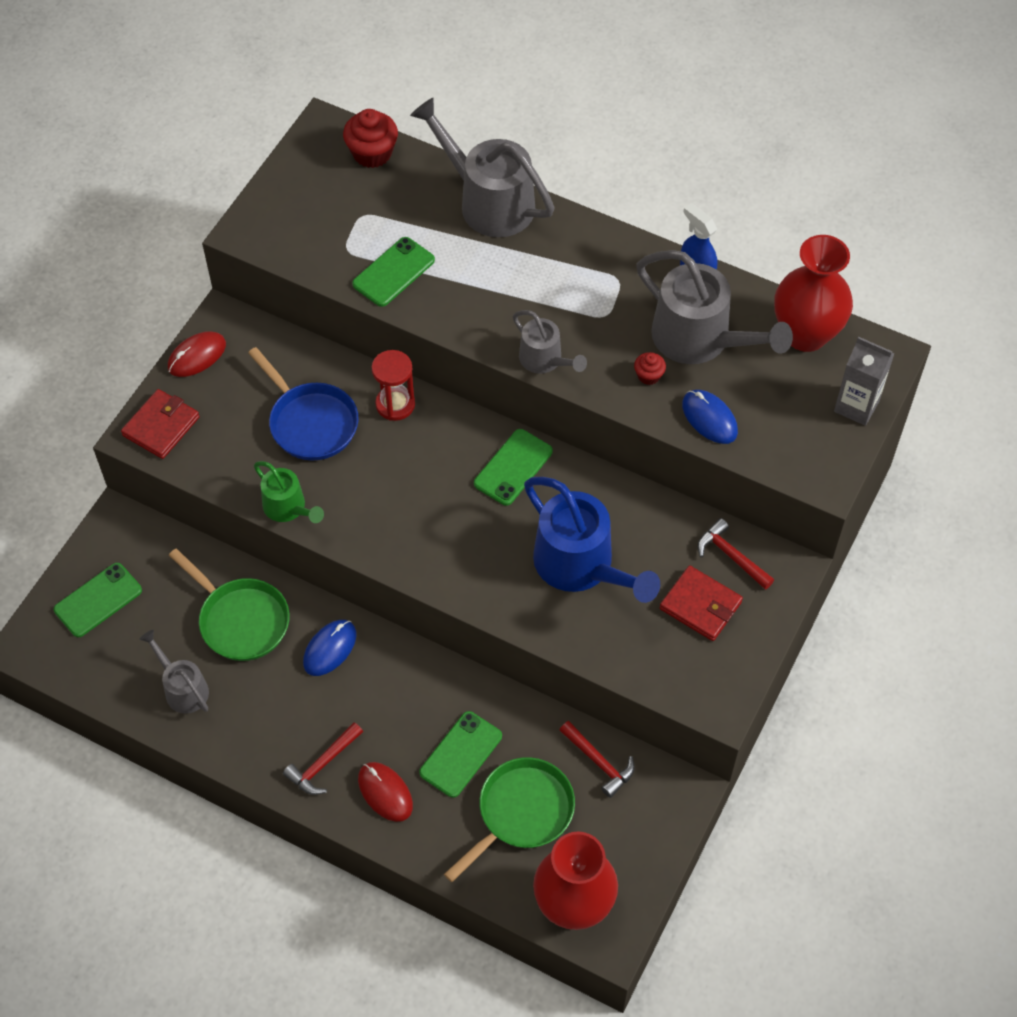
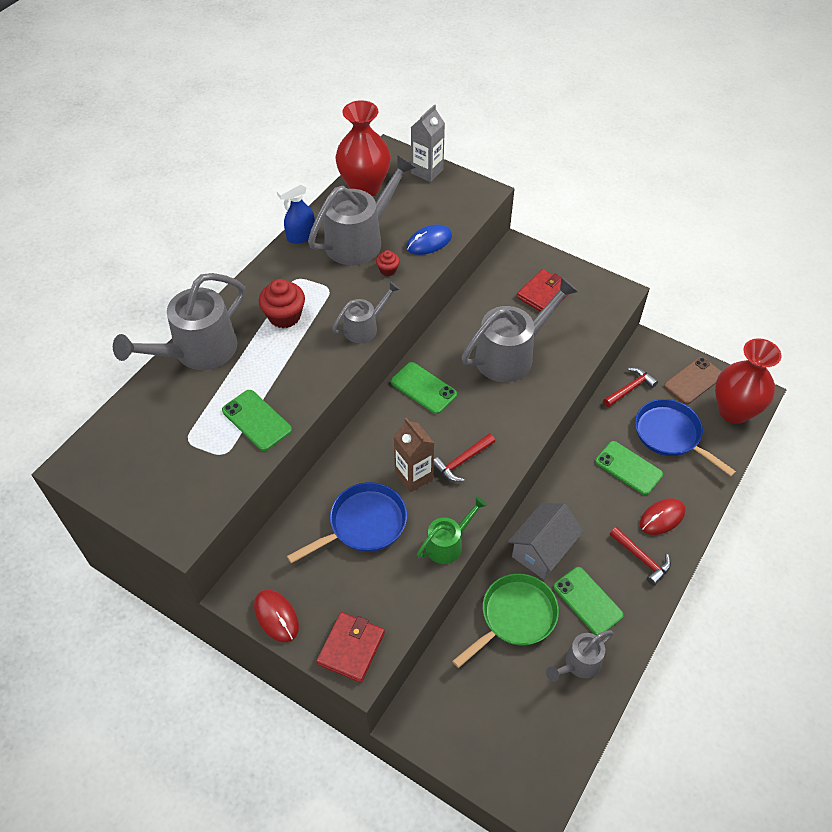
camera: 85 degrees left, 5 degrees down
green phone [54,563,142,637] -> green phone moved to [553,567,624,635]
red wallet [121,389,200,459] -> red wallet turned 75 degrees clockwise [316,612,385,683]
blue mouse [303,620,356,676] -> grey house [508,503,584,579]
red cupcake [343,109,398,168] -> red cupcake moved to [259,279,305,328]
red hourglass [371,350,415,421] -> none
green pan [444,757,575,882] -> blue pan [635,399,736,477]
blue watering can [524,477,660,603] -> grey watering can [461,277,579,382]
red hammer [698,518,774,590] -> red hammer moved to [434,433,495,482]
none -> brown carton [394,418,434,492]
none -> brown phone [664,357,722,404]

